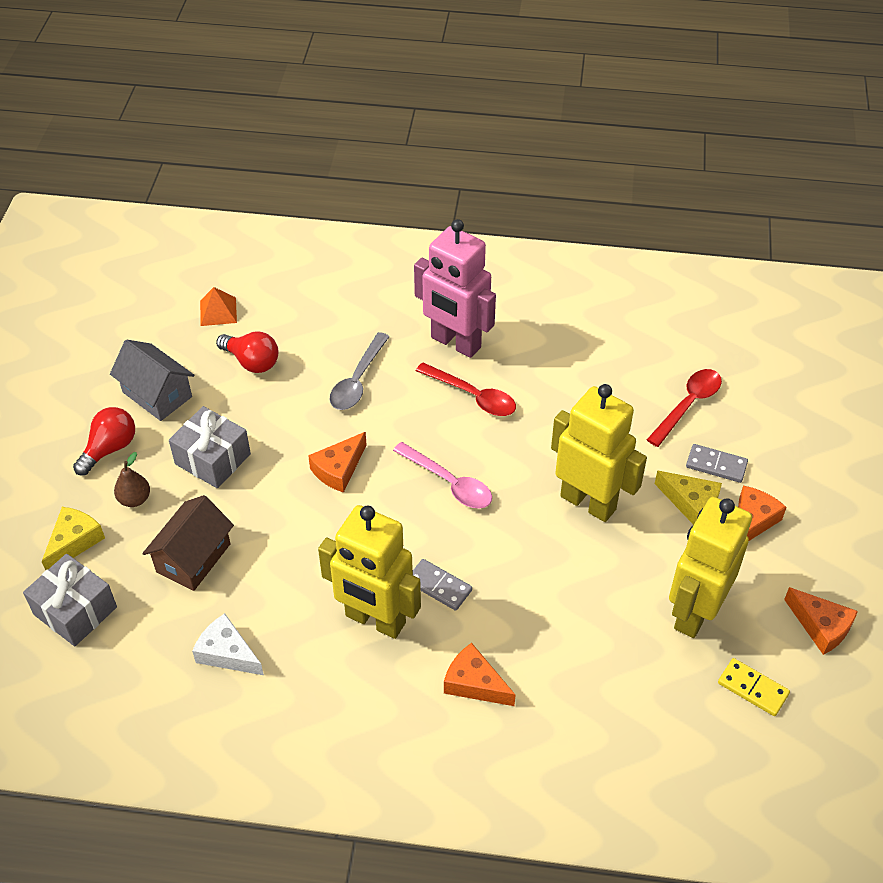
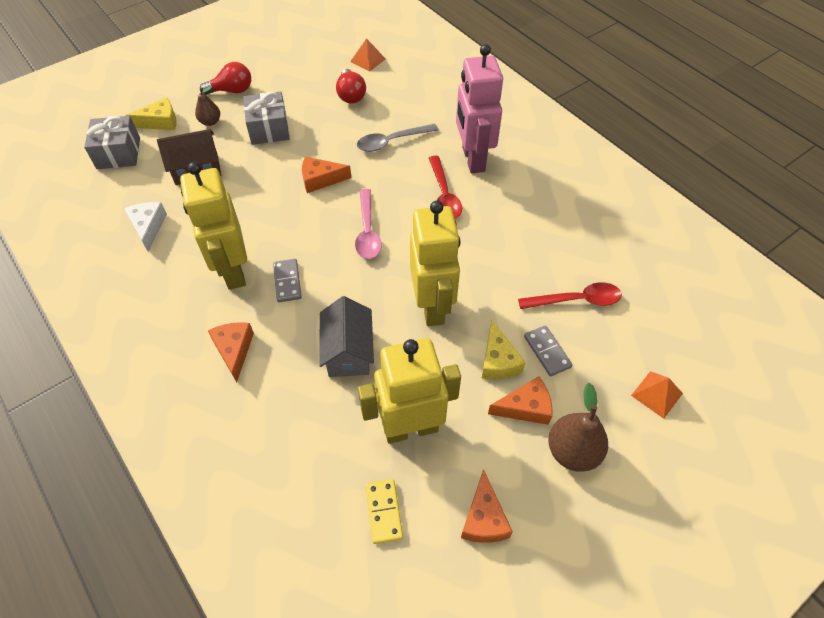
camera: 45 degrees right, 5 degrees up
grey house [110,340,194,421] -> grey house moved to [319,296,374,377]
none -> brown pear [548,383,608,472]
none -> orange pyramid [631,371,683,419]

